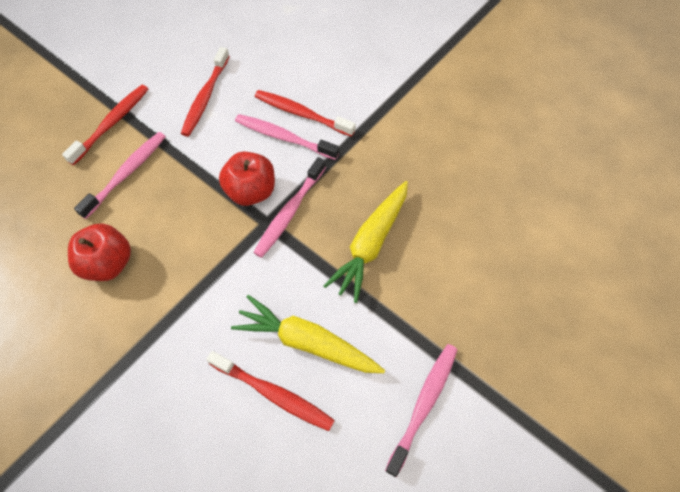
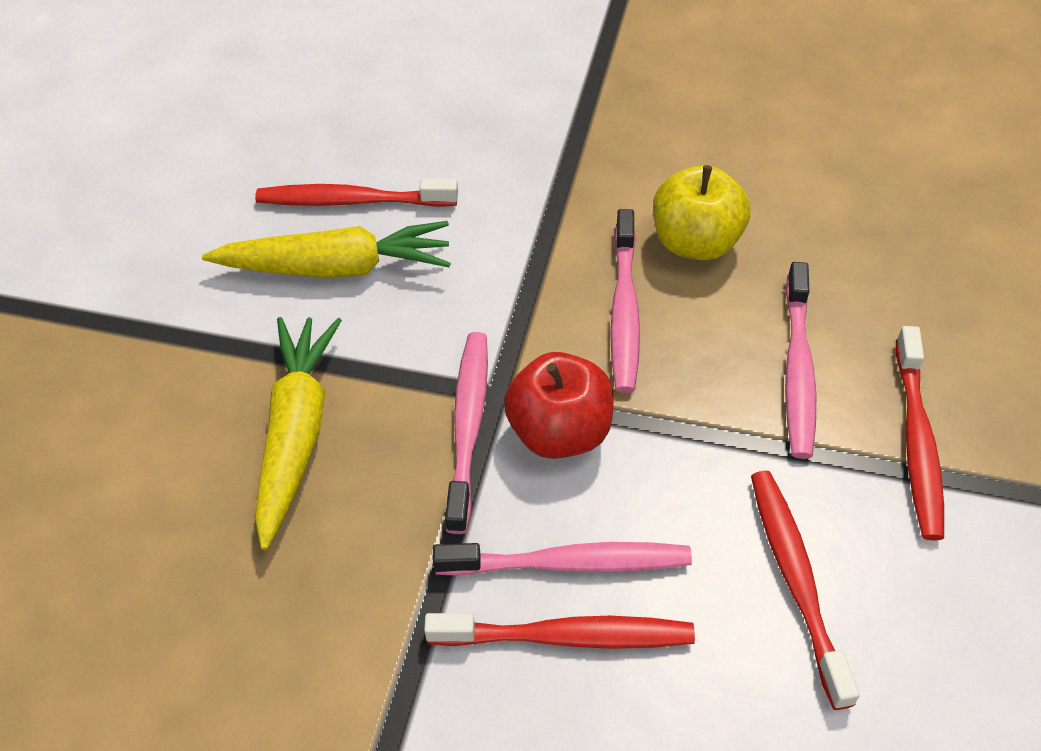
camera: 155 degrees right, 10 degrees down
red apple [68,223,131,281] -> yellow apple [653,165,750,260]
pink toothbrush [385,344,458,477] -> pink toothbrush moved to [610,209,640,393]

